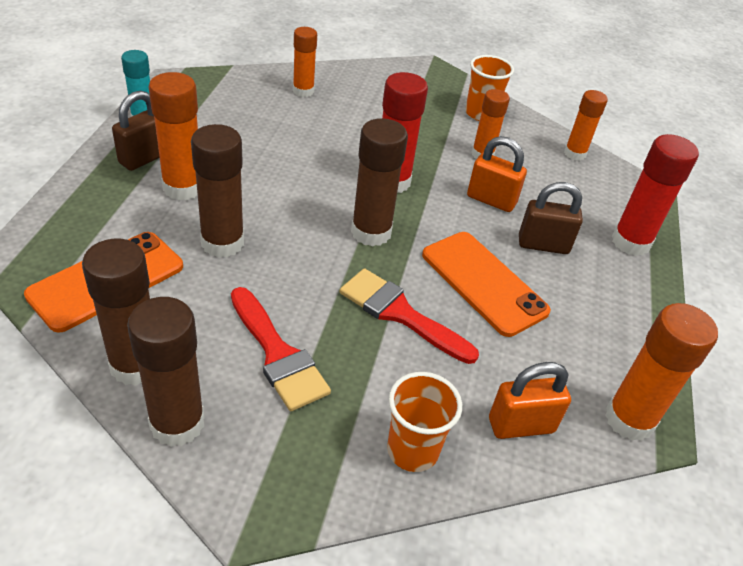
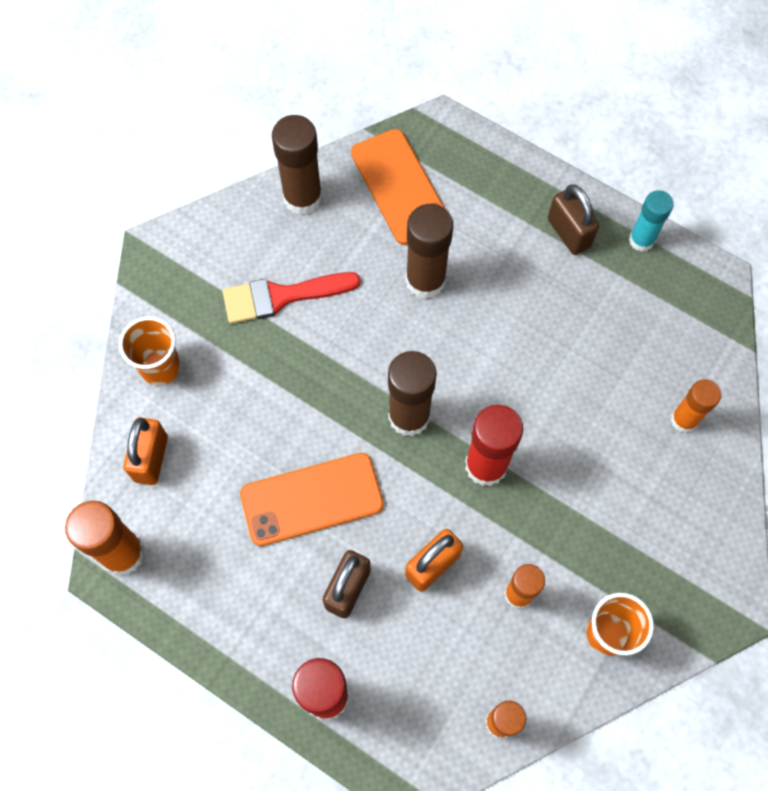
camera: 115 degrees right, 25 degrees up
brown glue stick [127,297,205,447] -> none
orange glue stick [149,72,198,200] -> none
red brush [340,268,479,364] -> none

